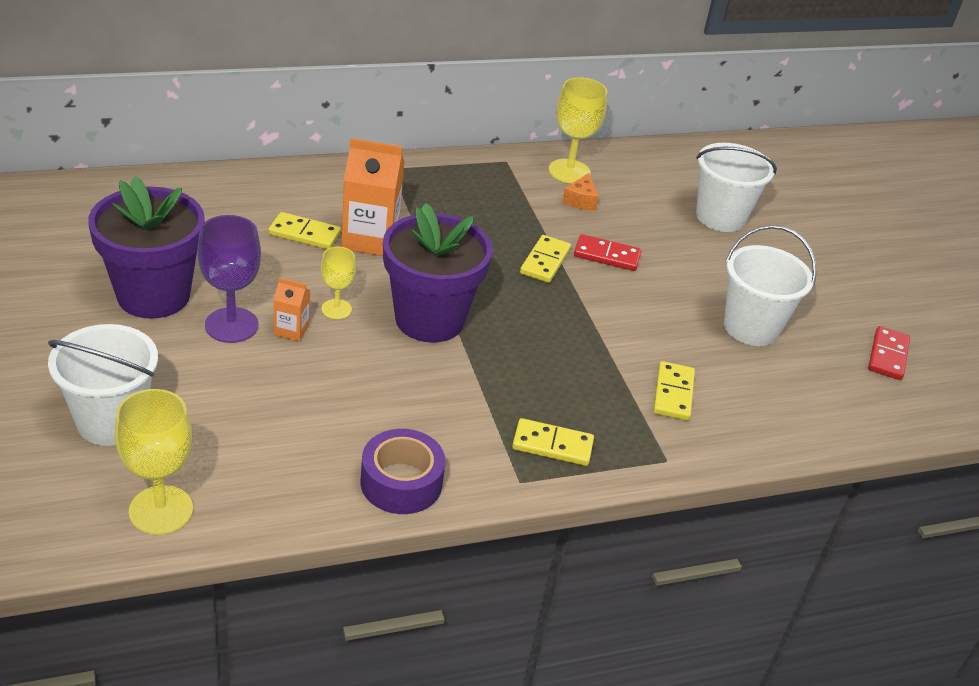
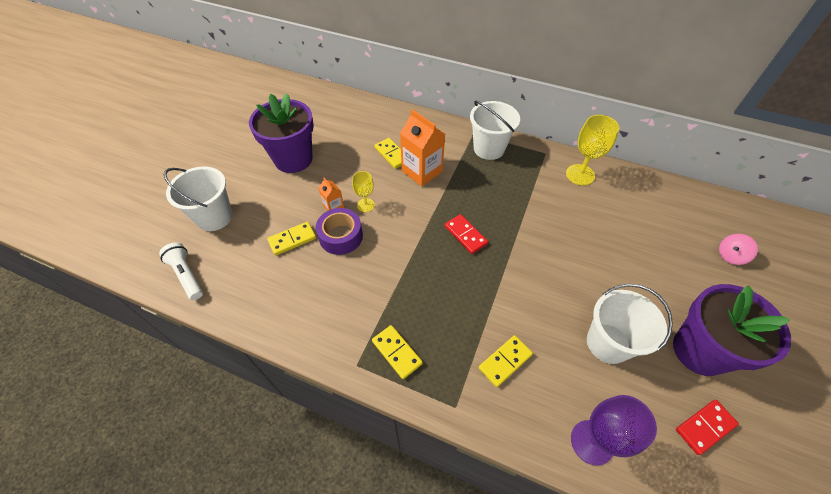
camera: 45 degrees right, 15 degrees up
yellow goblet [115,389,193,535] -> white flashlight [159,242,203,300]
purple goblet [197,215,261,343] -> purple goblet moved to [571,395,657,466]
purple tape [361,429,446,514] -> purple tape moved to [316,208,363,255]
purple flower pot [383,203,492,343] -> purple flower pot moved to [673,284,791,376]
yellow domino [520,235,571,283] -> yellow domino moved to [267,222,316,256]
orange cheese [562,173,599,211] -> none
red domino [574,234,642,271] -> red domino moved to [445,214,488,254]
white bucket [696,143,777,232] -> white bucket moved to [470,100,520,160]
none -> pink spinning top [719,234,758,265]

